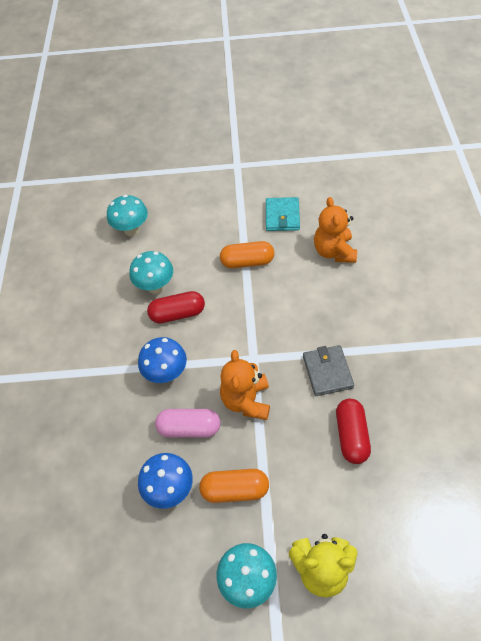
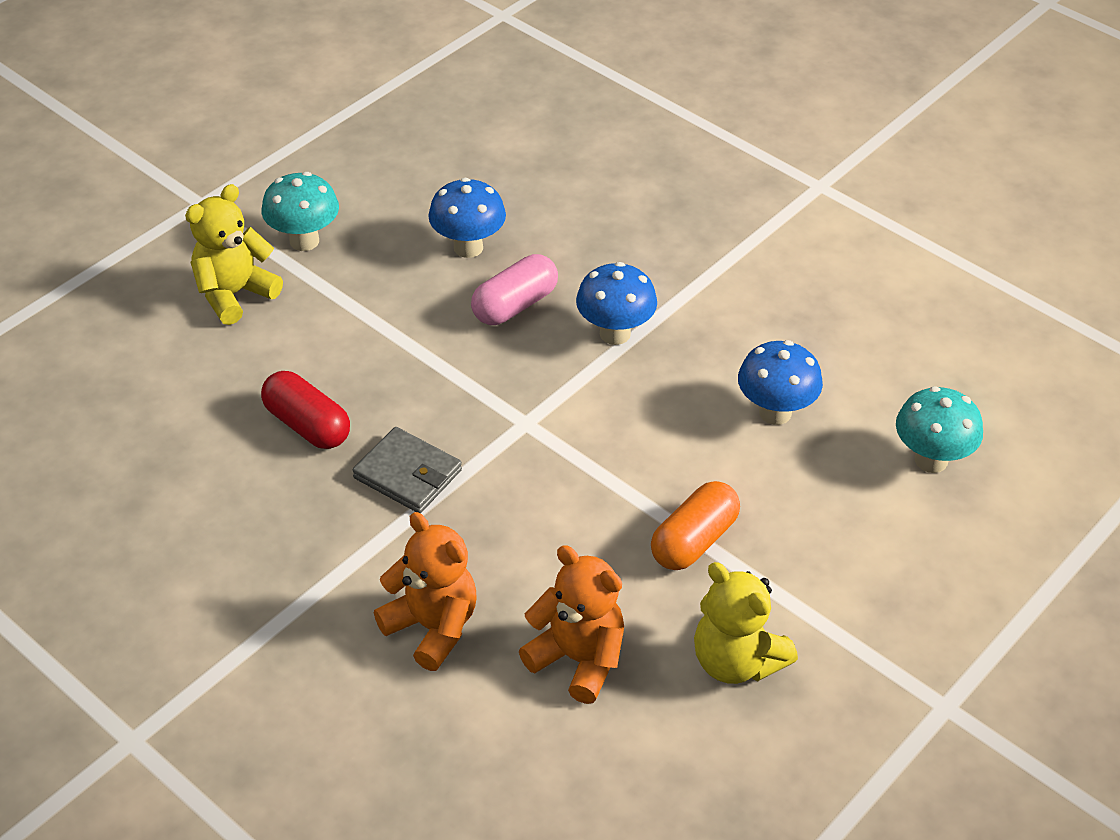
camera: 130 degrees right, 10 degrees down
turquoise mushroom [129,251,173,294] -> blue mushroom [738,340,823,425]
red capsule [147,291,205,323] -> none
orange capsule [199,469,269,503] -> none
orange teddy bear [220,350,270,420] -> orange teddy bear moved to [374,512,477,671]
turquoise wallet [266,197,300,231] -> yellow teddy bear [694,562,798,684]

